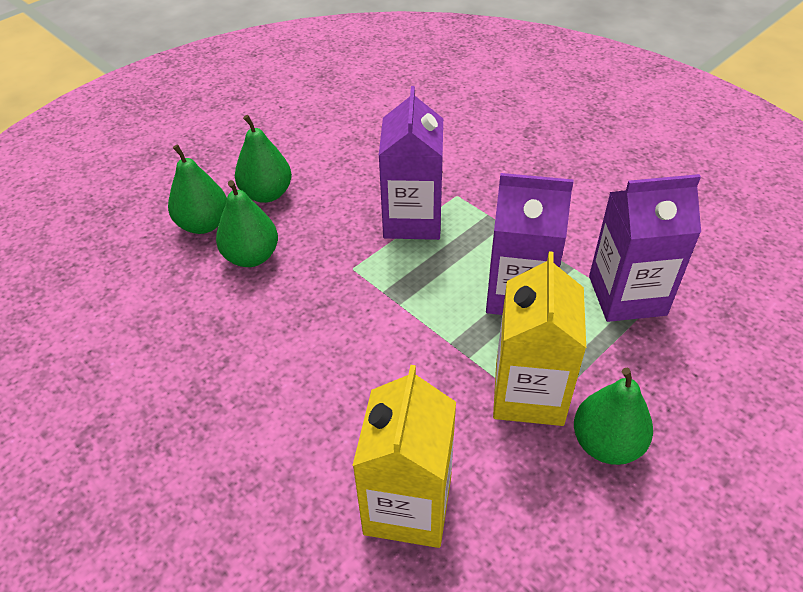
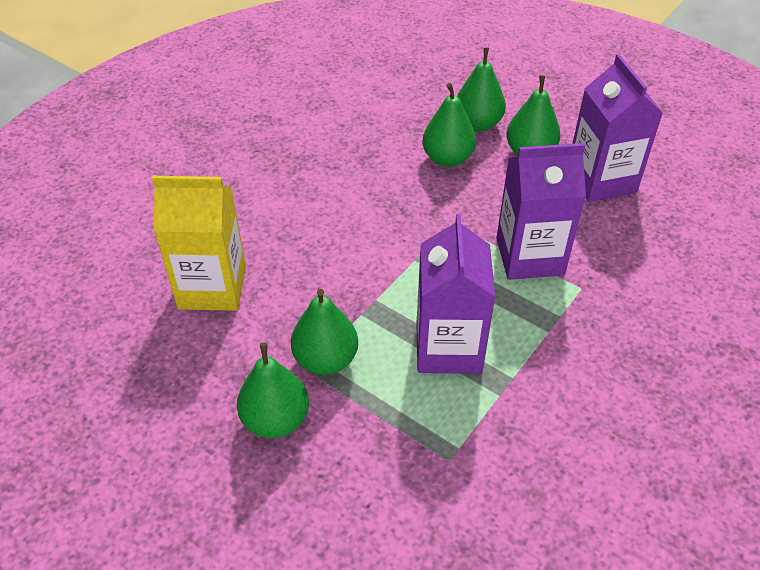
camera: 80 degrees right, 0 degrees up
yellow carton [493,251,586,426] -> green pear [291,289,358,375]
purple carton [589,174,701,322] -> purple carton moved to [572,54,663,202]

